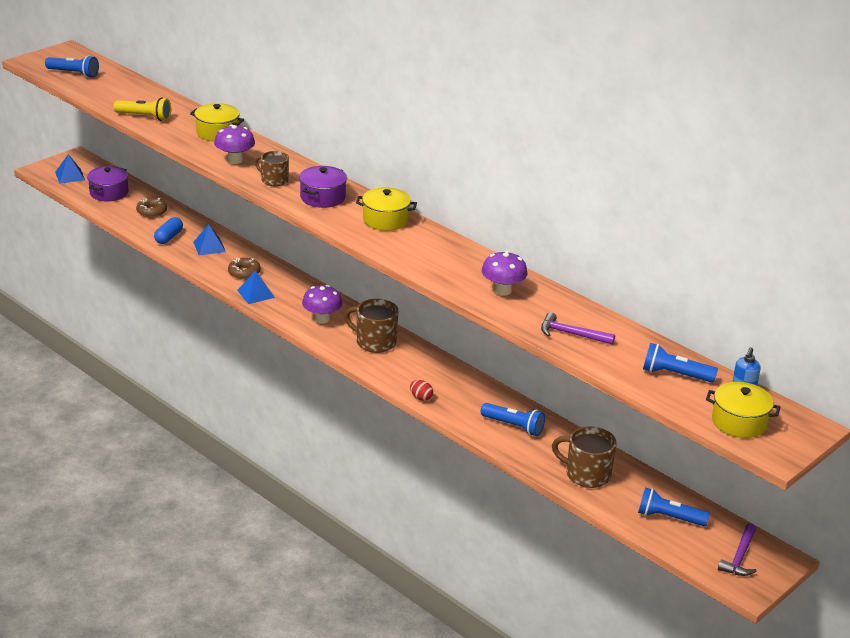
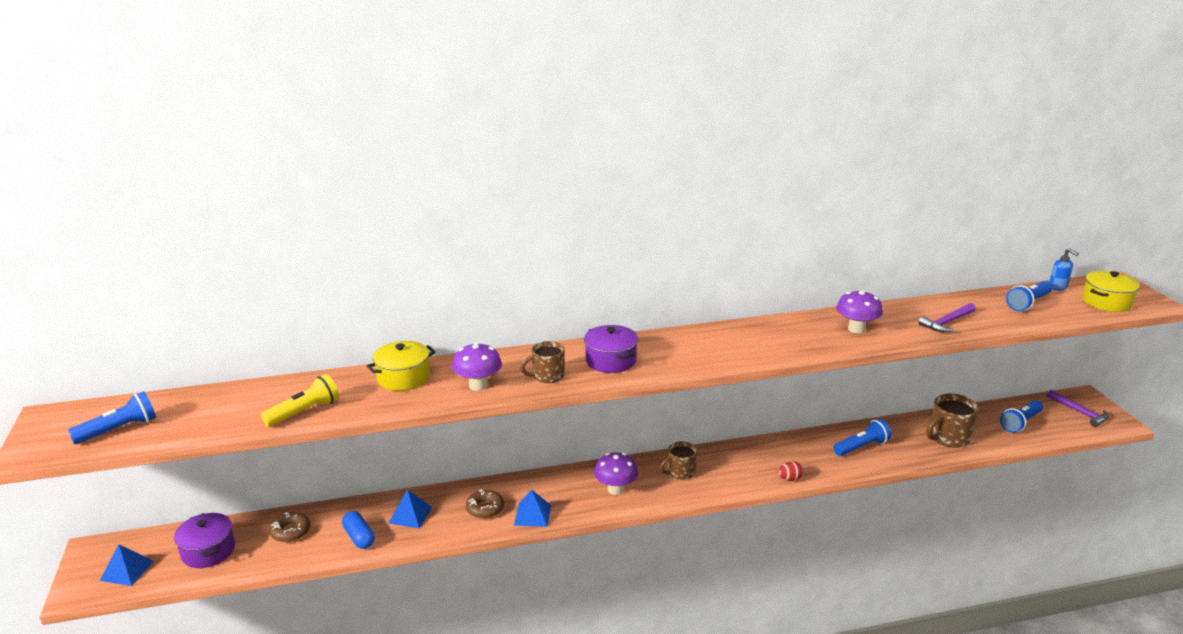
camera: 55 degrees left, 5 degrees down
brown mug [344,299,399,353] -> brown mug [660,441,697,480], size x0.67
yellow pot [356,187,417,231] -> none

